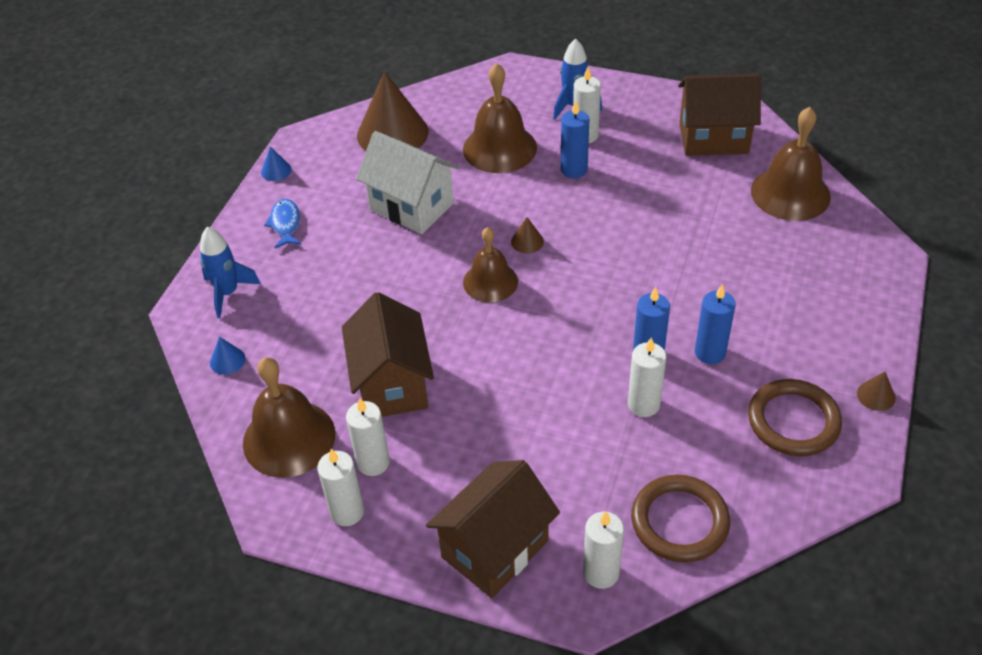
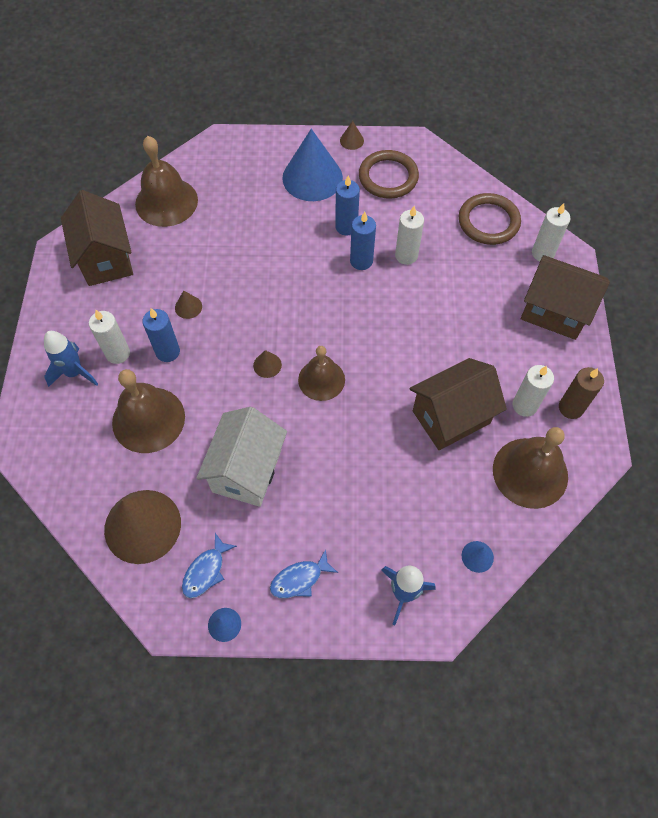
camera: 110 degrees left, 15 degrees up
white candle [317,449,364,526] -> brown candle [559,367,604,419]
none -> brown cone [175,291,202,319]
none -> blue fish [182,533,237,598]
none -> blue cone [282,129,343,201]

